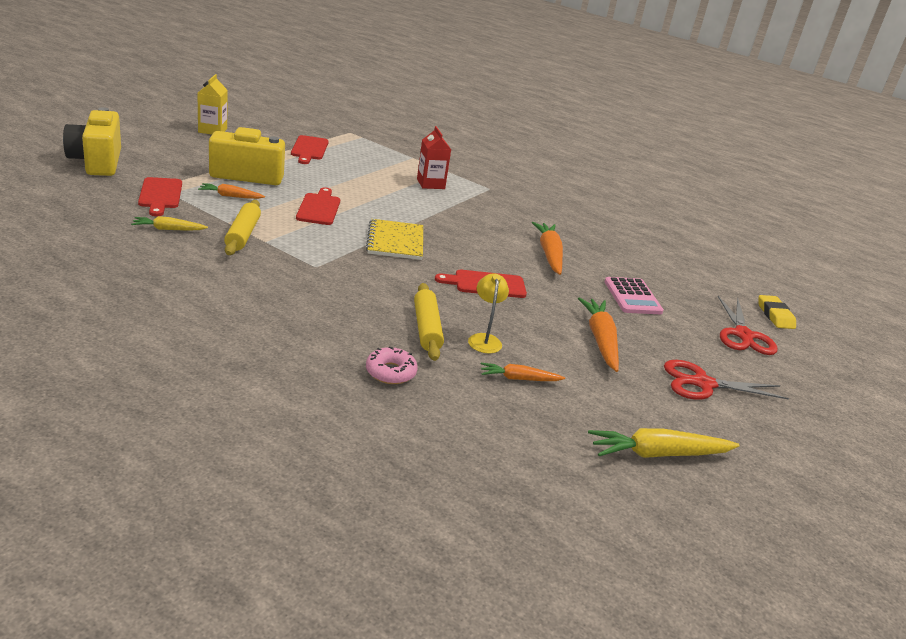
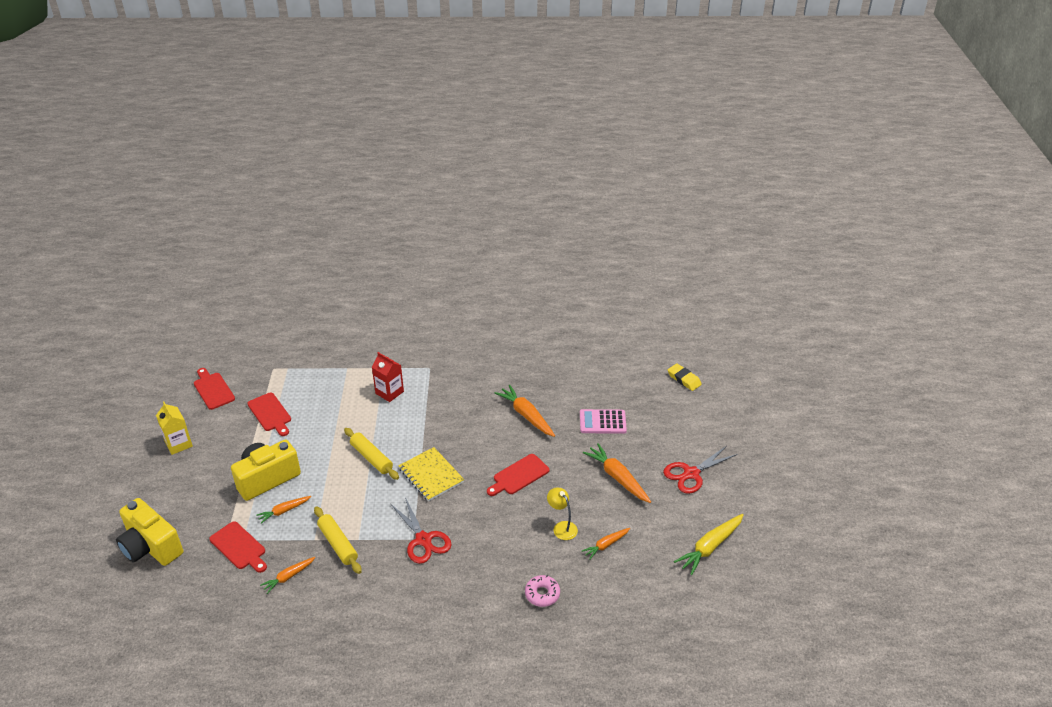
camera: 30 degrees left, 10 degrees up
yellow carrot [131,216,208,231] -> orange carrot [260,557,316,594]
red cutting board [296,187,340,225] -> red cutting board moved to [194,368,235,410]
yellow rolling pin [414,283,444,361] -> yellow rolling pin moved to [344,428,399,480]
pink calculator [604,277,664,314] -> pink calculator turned 135 degrees clockwise [580,409,627,434]
red scissors [718,296,778,355] -> red scissors moved to [391,497,452,564]

